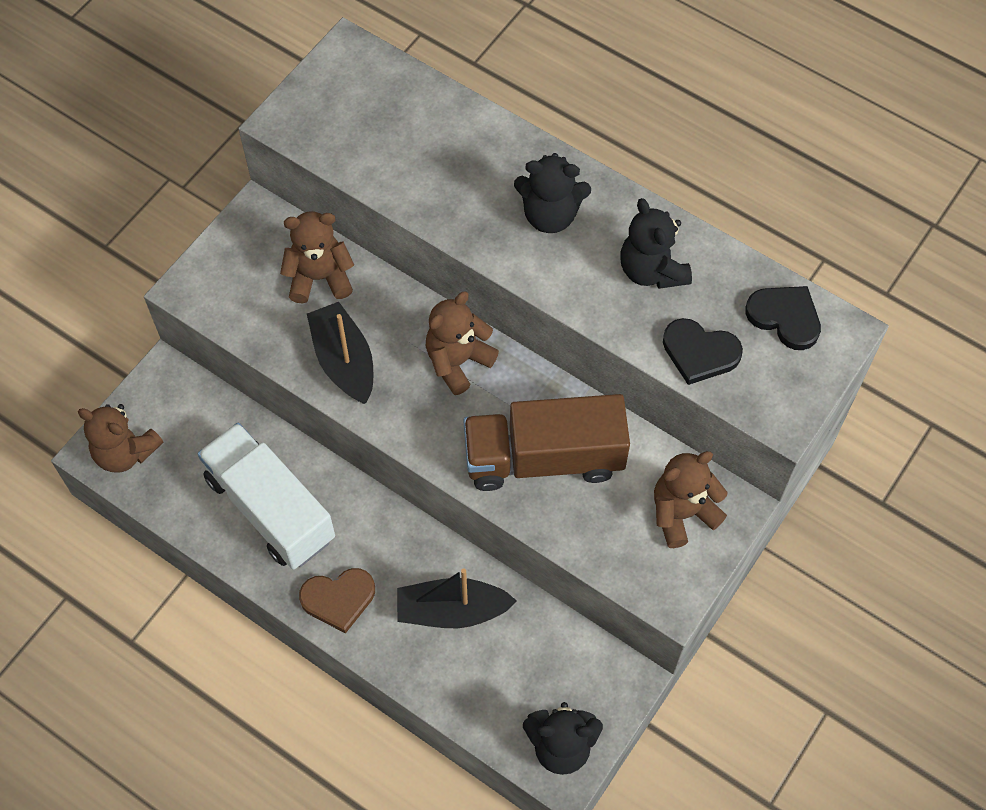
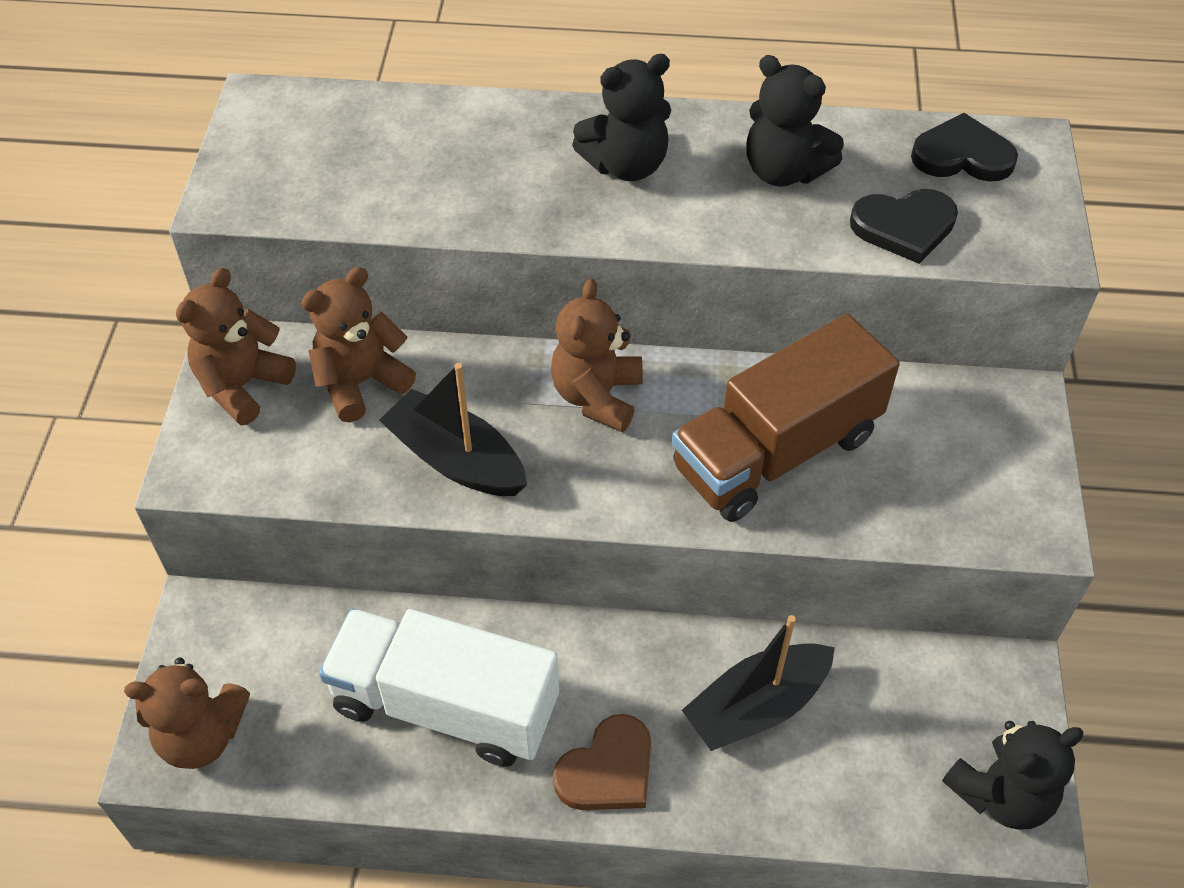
camera: 30 degrees left, 10 degrees down
brown teddy bear [654,451,727,548] -> brown teddy bear moved to [176,268,296,425]

